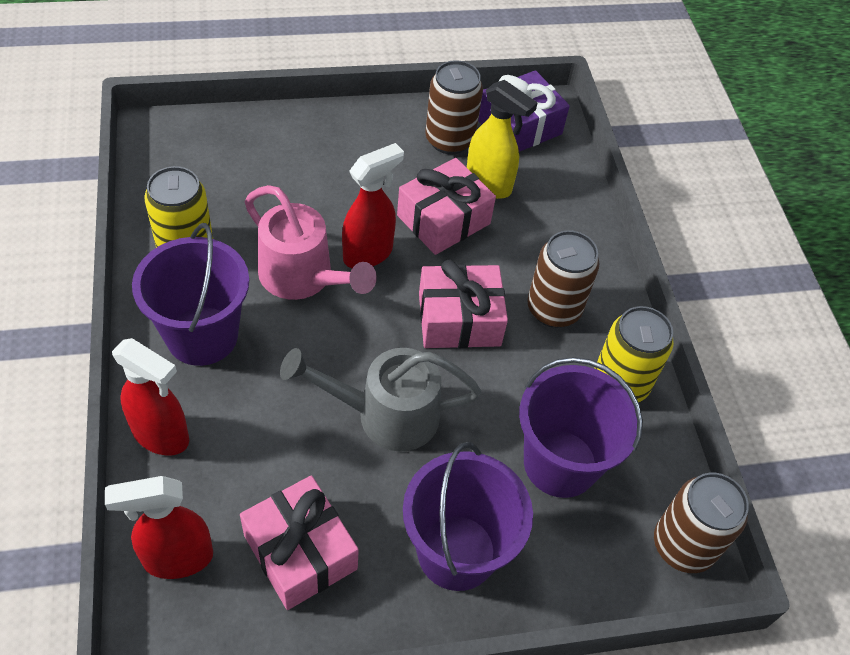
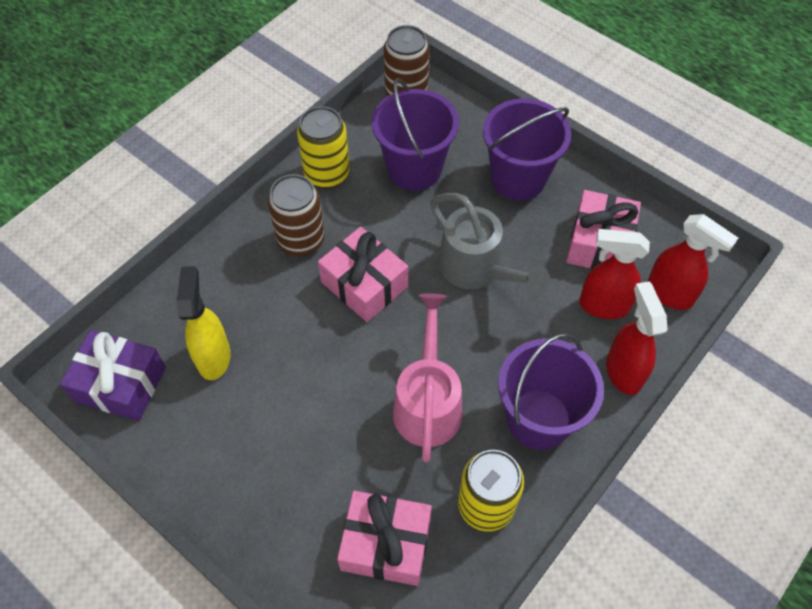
camera: 125 degrees left, 5 degrees up
red spray bottle [342,143,404,268] -> red spray bottle moved to [579,229,650,319]
pink gift [397,158,496,255] -> pink gift moved to [337,491,432,586]
brown can [425,60,483,154] -> none

